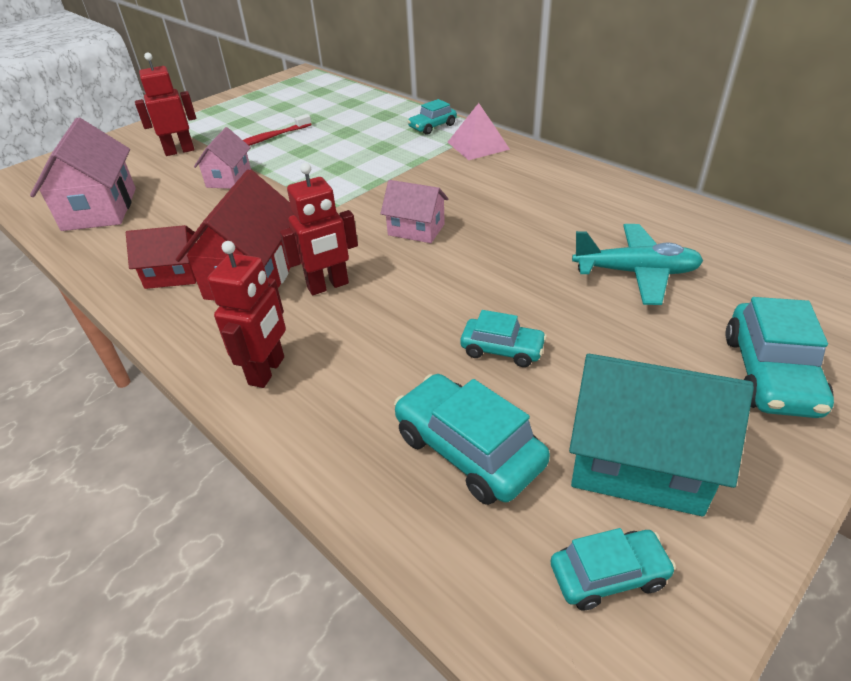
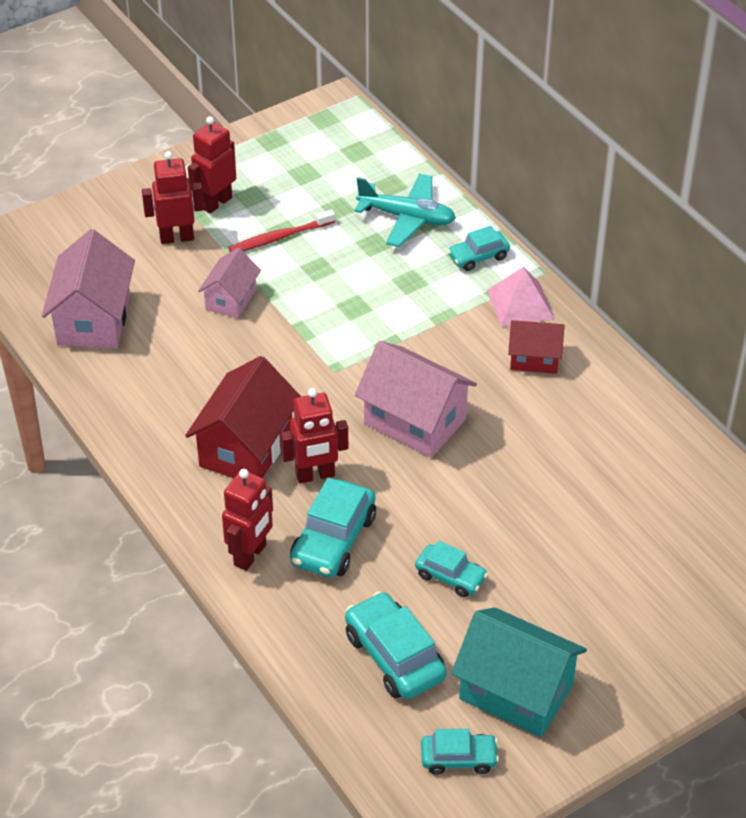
camera: 10 degrees right, 5 degrees up
red house [126,225,196,289] -> red house moved to [508,320,565,374]
pink house [381,180,448,243] -> pink house [355,341,477,458], size x1.69
turquoise plane [572,224,703,305] -> turquoise plane moved to [354,174,456,247]
turquoise car [725,297,834,418] -> turquoise car moved to [290,478,376,578]
none -> red robot [188,116,236,214]

